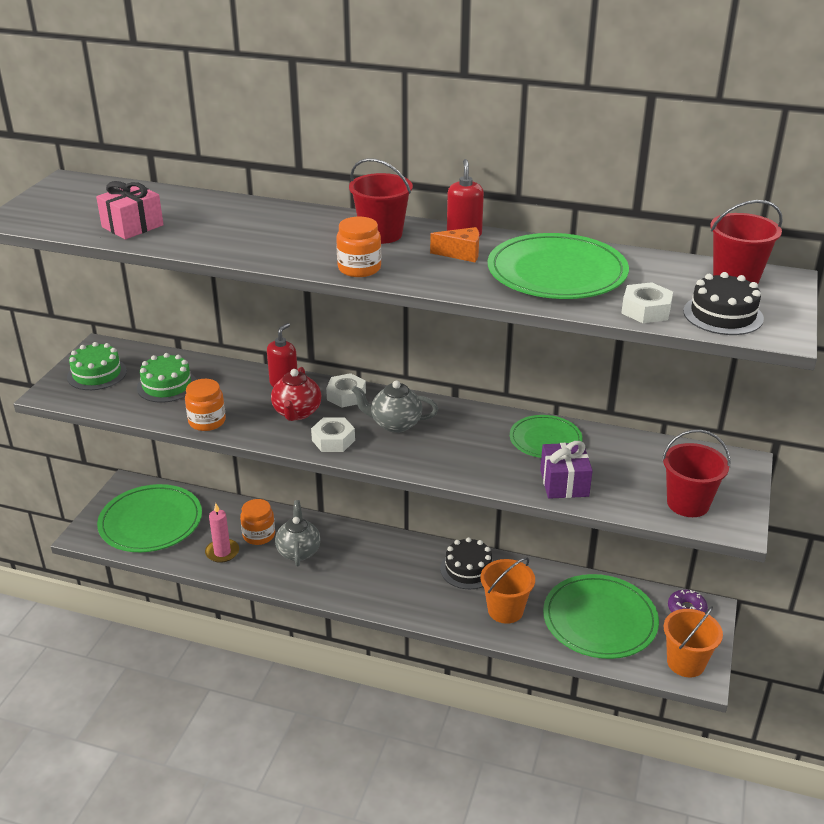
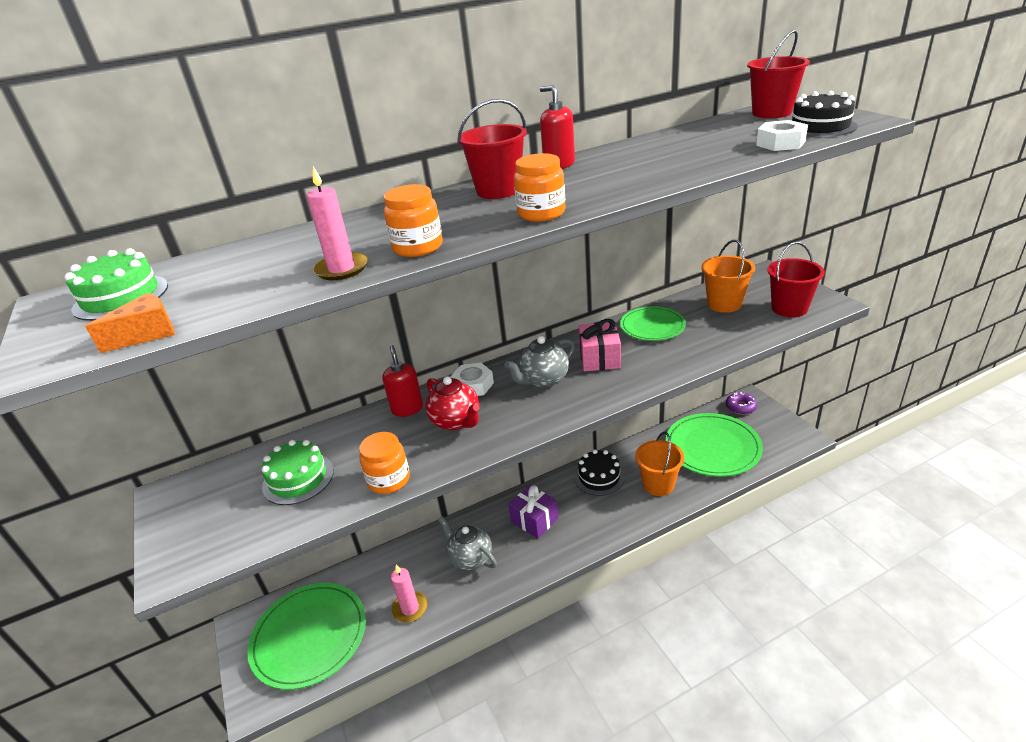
camera: 40 degrees left, 0 degrees up
green cake [67,342,127,390] -> green cake moved to [65,248,168,321]
pink gift [96,181,164,239] -> pink gift moved to [579,319,621,371]
orange jar [240,499,275,545] -> orange jar moved to [384,184,443,257]
white nut [311,417,355,452] -> none
orange cheese [430,227,479,262] -> orange cheese moved to [85,293,175,353]
green plate [488,233,629,299] -> none
purple gift [540,441,593,499] -> purple gift moved to [508,485,559,539]
orange bucket [664,606,723,677] -> orange bucket moved to [701,240,755,313]
none -> pink candle [307,166,368,280]

